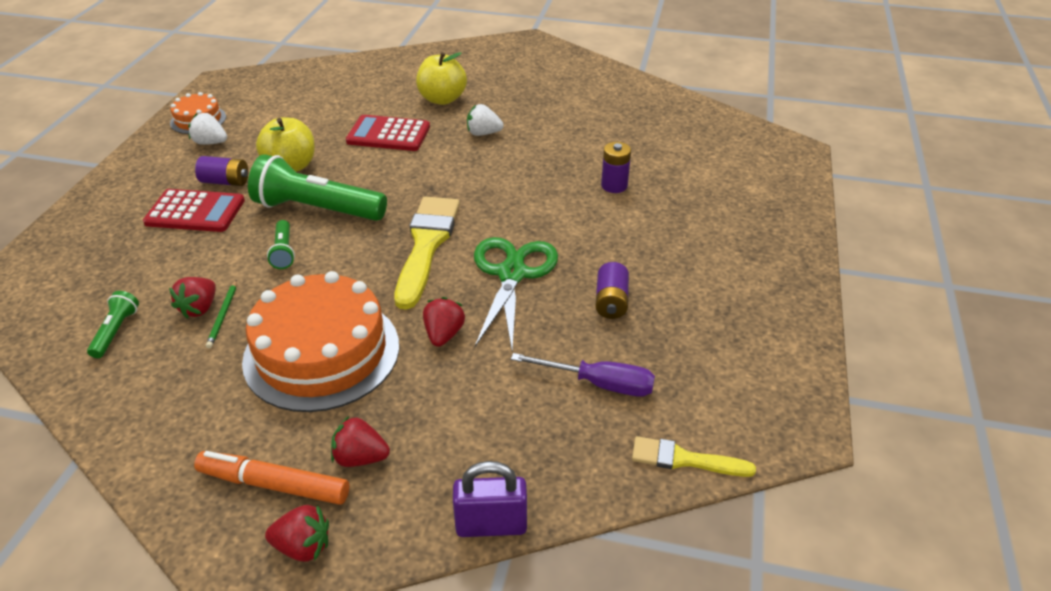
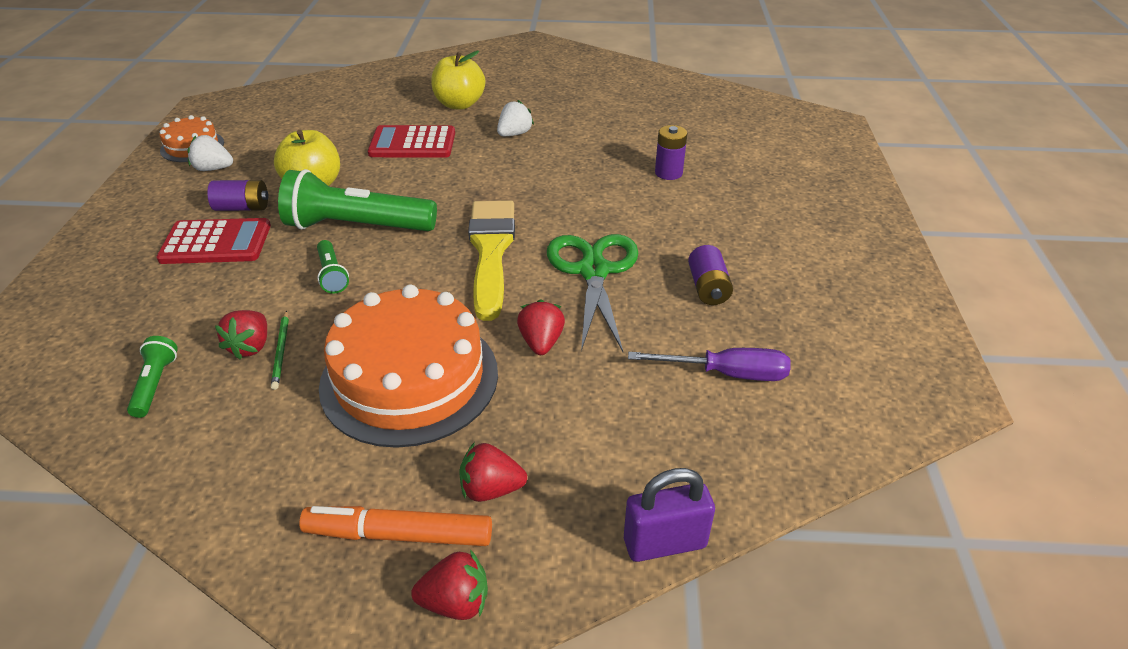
camera: 10 degrees left, 0 degrees up
white strawberry [467,104,504,136] -> white strawberry turned 135 degrees clockwise [497,100,534,136]
yellow brush [632,436,756,477] -> none

